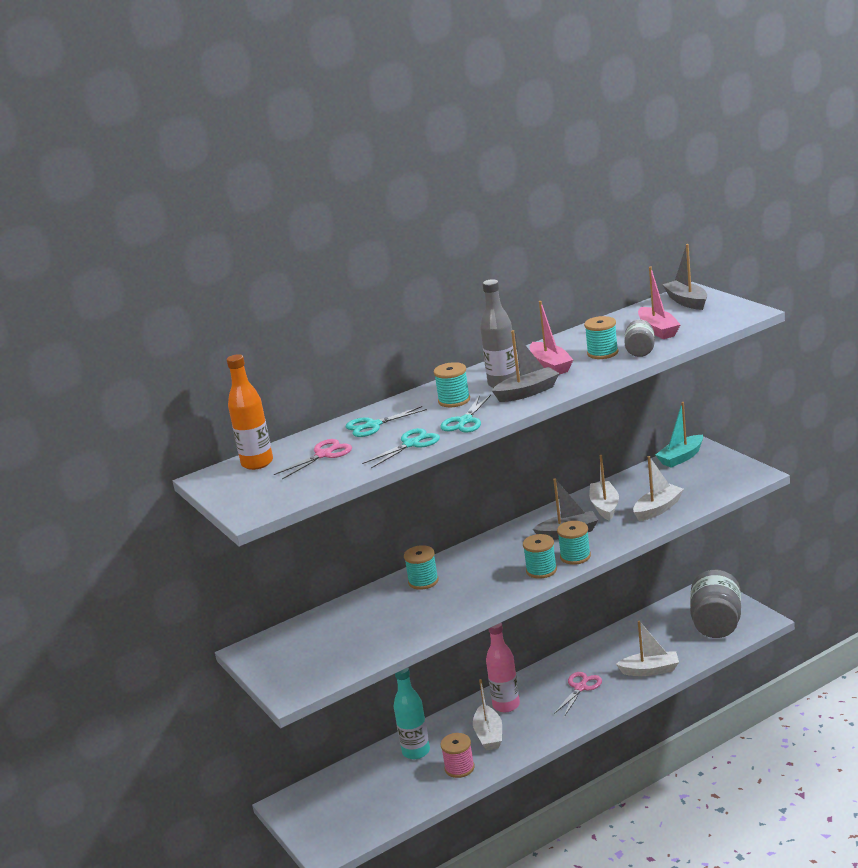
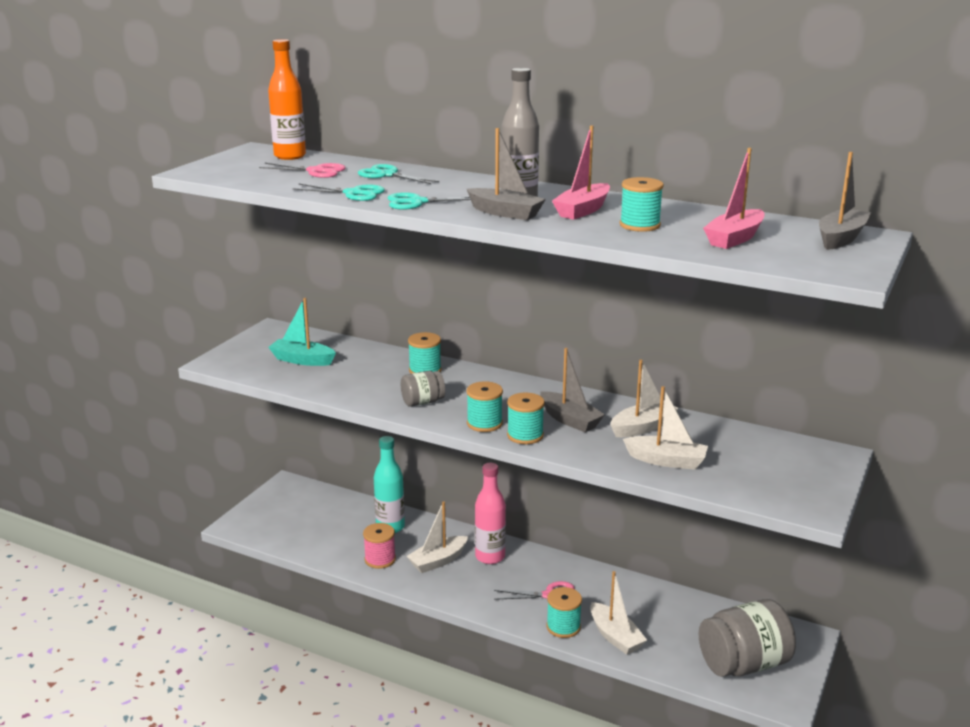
camera: 55 degrees right, 0 degrees up
turquoise spool [434,362,470,407] -> turquoise spool moved to [547,587,582,638]
grey jar [624,319,655,357] -> grey jar moved to [401,371,445,407]
turquoise boat [656,402,703,468] -> turquoise boat moved to [268,298,336,366]

